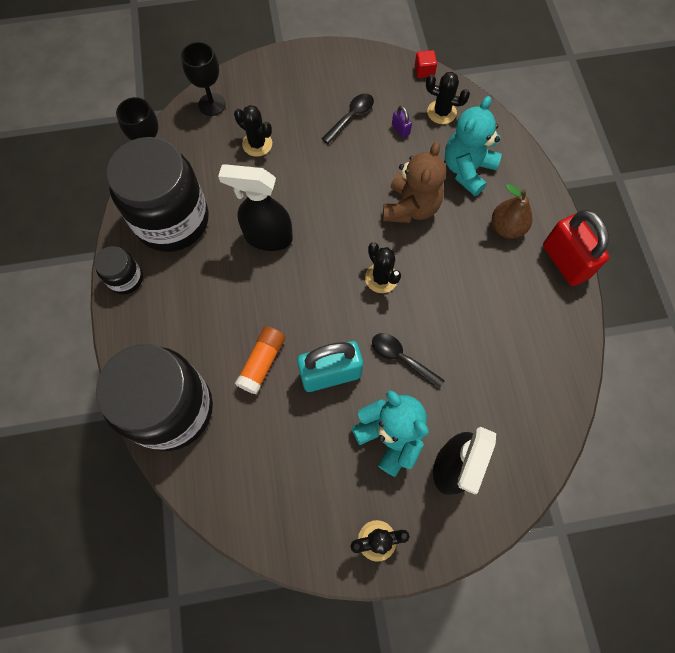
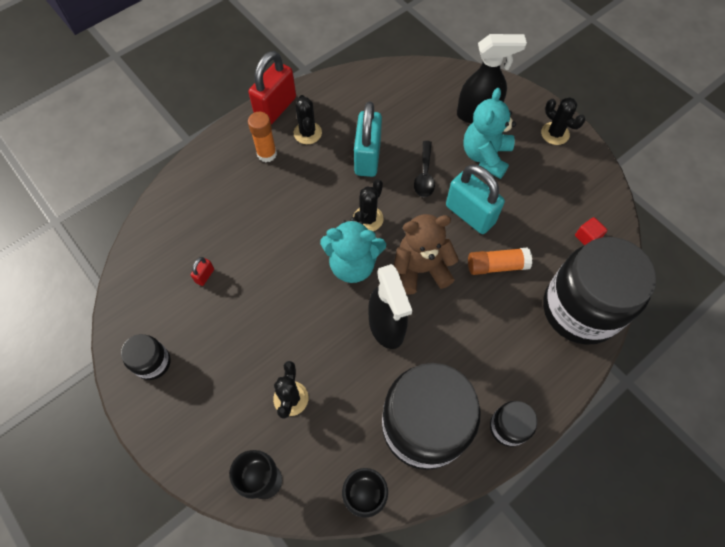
camera: 120 degrees left, 5 degrees down
black spoon [322,93,374,144] -> none
brown teddy bear [383,142,446,223] -> brown teddy bear moved to [394,214,459,295]
purple padlock [392,106,412,138] -> red padlock [190,257,214,286]
red cube [415,50,437,78] -> red cube moved to [575,217,607,245]
black cactus [426,72,470,124] -> black cactus moved to [294,95,322,144]
turquoise teddy bear [445,96,502,196] -> turquoise teddy bear moved to [320,217,386,283]
brown pear [492,184,533,239] -> orange glue stick [248,112,277,162]
none -> black jar [121,334,171,380]
none -> turquoise padlock [354,101,382,177]

